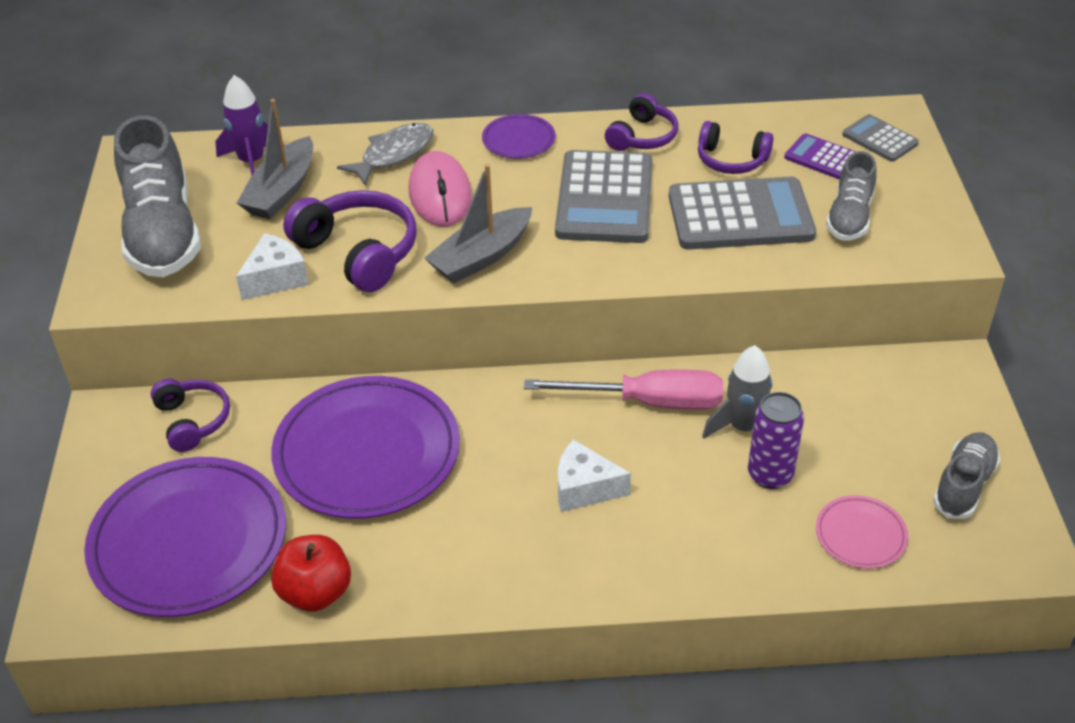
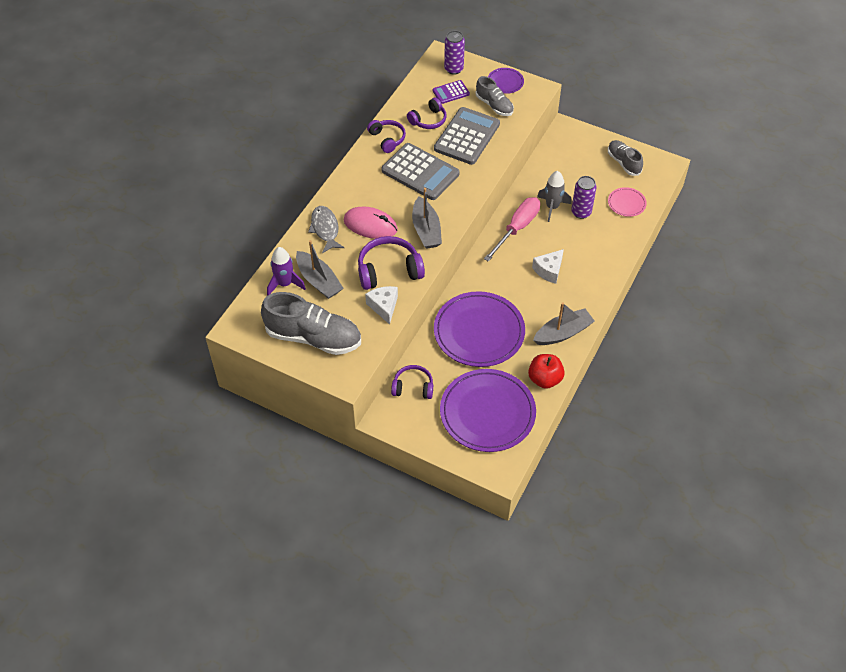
camera: 60 degrees left, 10 degrees up
purple plate [482,114,556,159] -> purple plate moved to [488,68,524,94]
grey calculator [842,114,919,162] -> purple can [444,31,465,75]
none -> grey boat [533,302,594,345]

